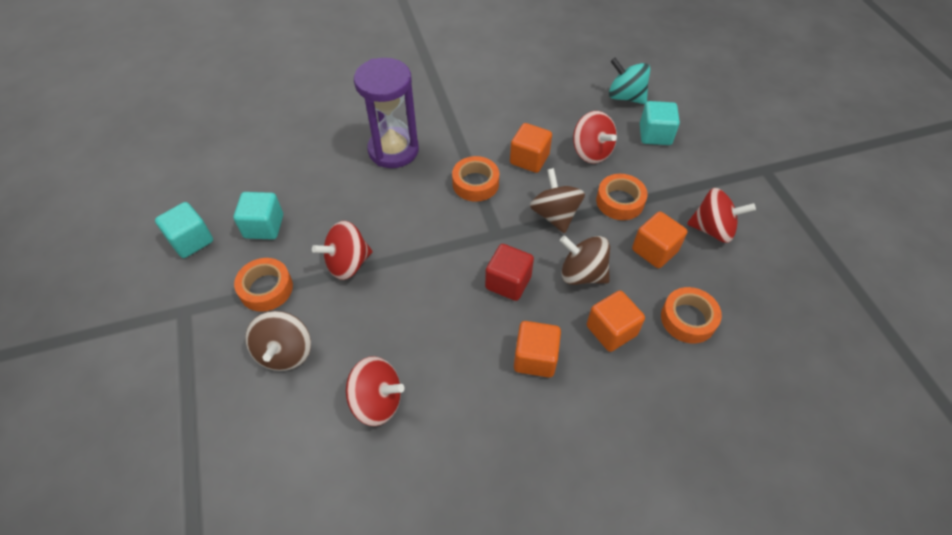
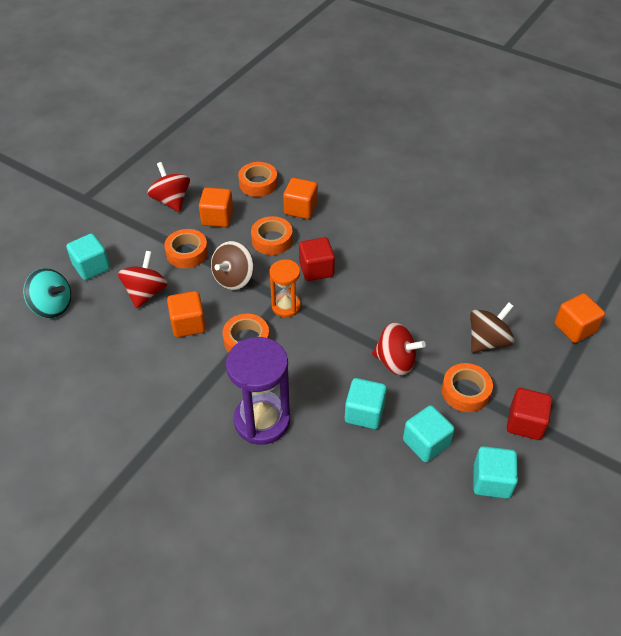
camera: 130 degrees left, 5 degrees down
red spinning top [346,356,405,426] -> none
orange cube [514,321,561,378] -> orange cube moved to [554,293,605,343]
brown spinning top [560,235,610,285] -> orange tape [251,216,293,255]
turquoise spinning top [609,58,650,104] -> turquoise spinning top turned 60 degrees counterclockwise [23,268,71,318]
none -> orange hourglass [269,260,301,317]
none -> turquoise cube [345,378,387,429]
none -> red cube [507,388,552,440]

